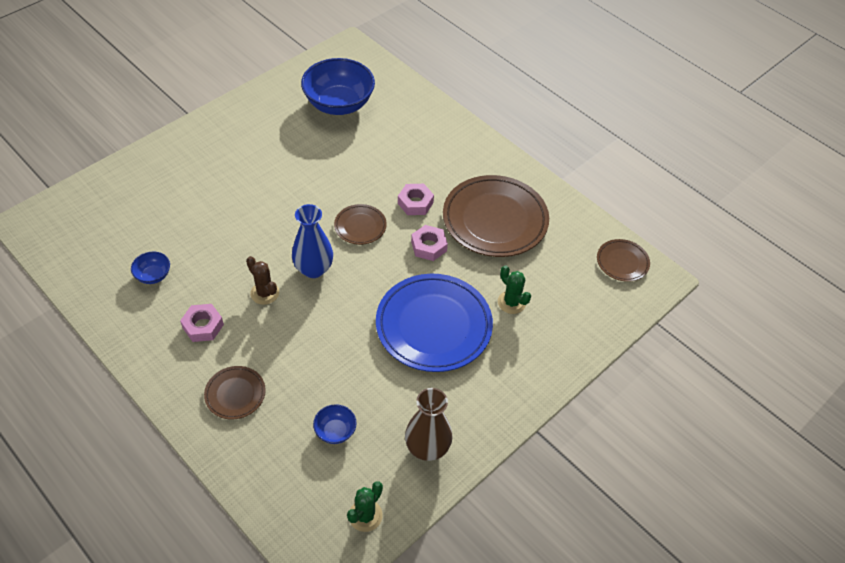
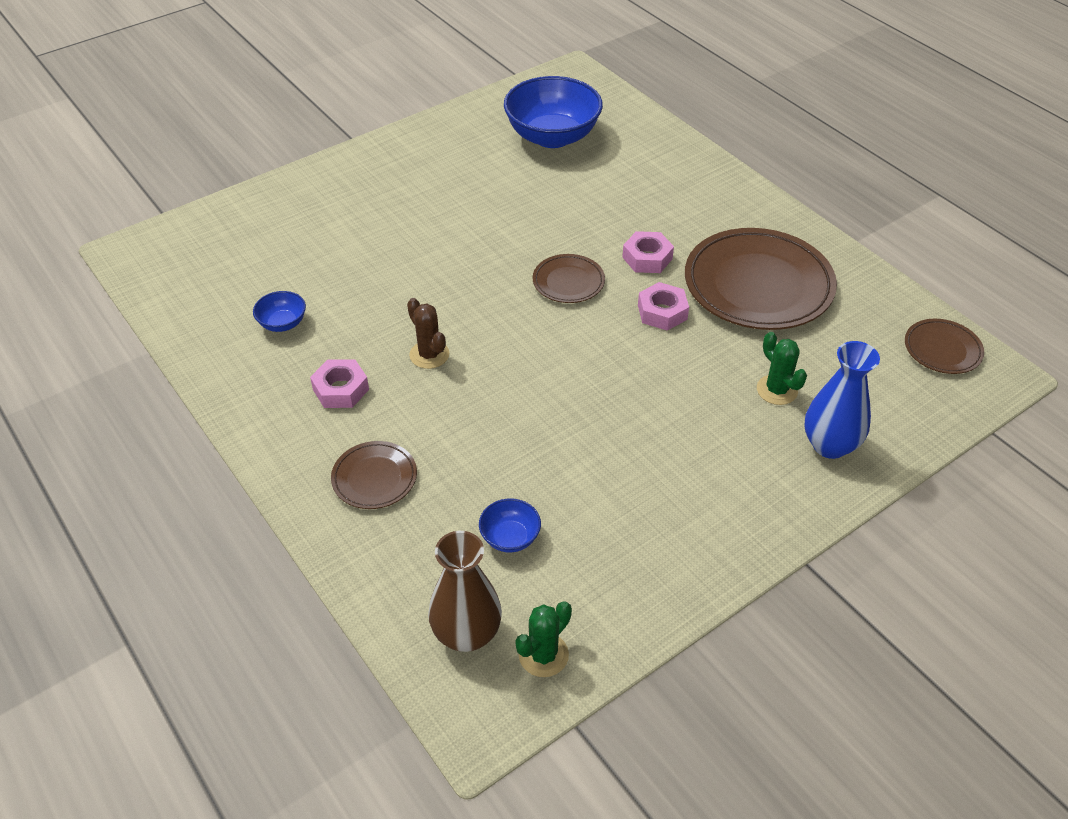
camera: 10 degrees right, 5 degrees down
blue vase [292,204,333,278] -> blue vase moved to [804,341,880,459]
blue plate [376,274,493,372] -> none
brown vase [405,388,452,461] -> brown vase moved to [428,531,502,652]

